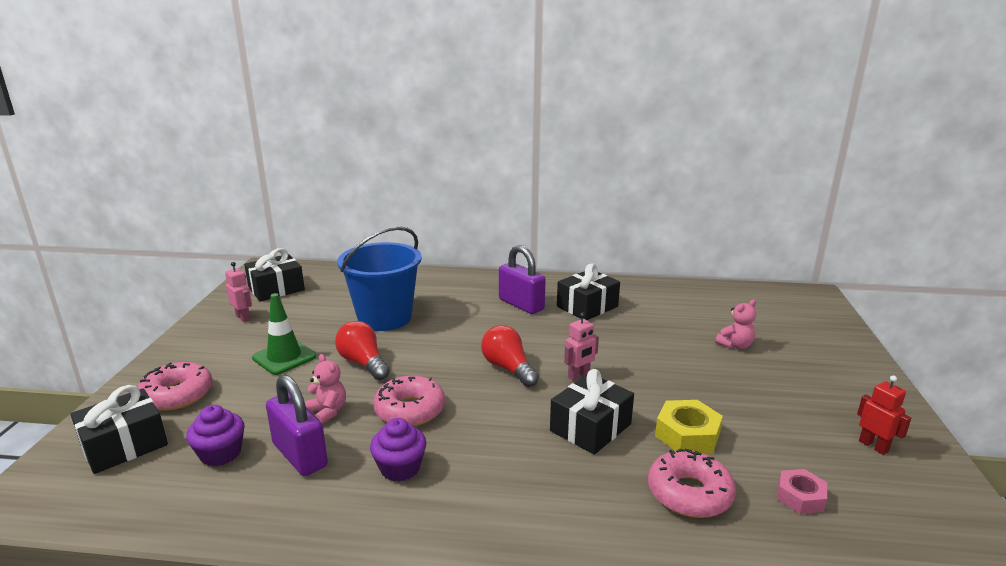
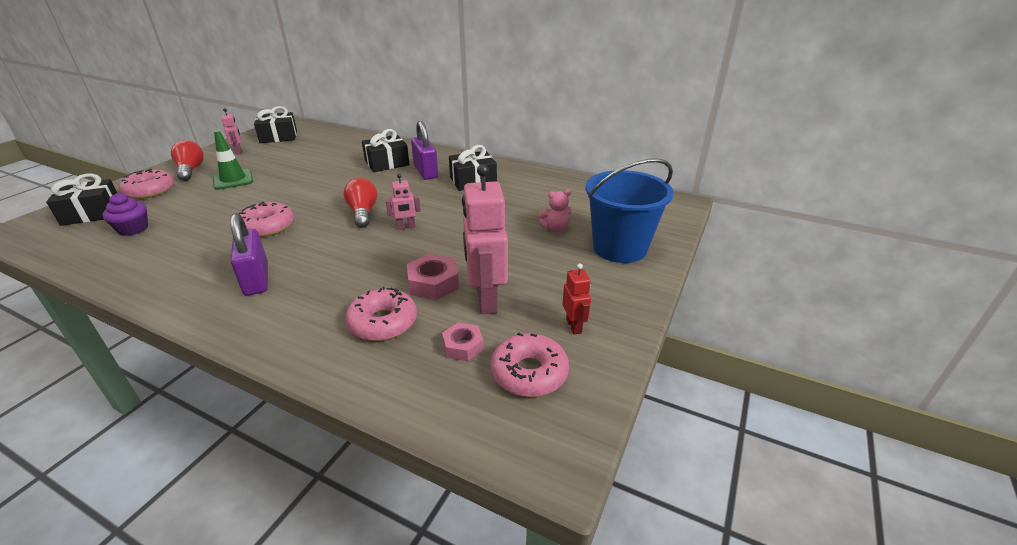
camera: 20 degrees right, 10 degrees up
purple padlock [266,375,328,476] -> purple padlock moved to [230,213,268,296]
pink teddy bear [304,354,346,424] -> none
red light bulb [335,321,390,380] -> red light bulb moved to [171,140,204,181]
blue bucket [337,226,422,331] -> blue bucket moved to [585,158,674,263]
purple cupcake [370,418,426,482] -> none
black gift [550,369,634,455] -> black gift moved to [362,129,410,172]
yellow nut [655,400,723,453] -> pink nut [407,254,459,300]
none -> pink robot [462,164,508,314]
none -> pink donut [490,332,569,397]

